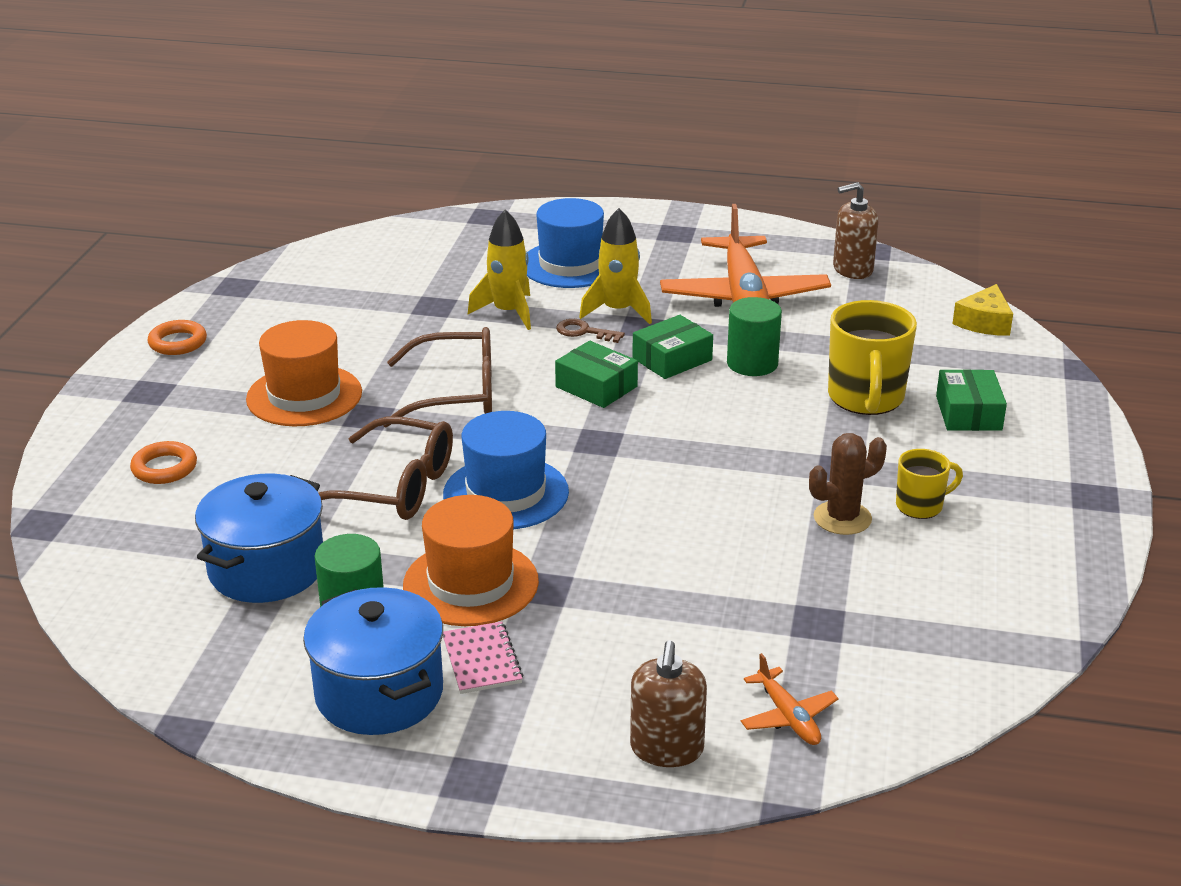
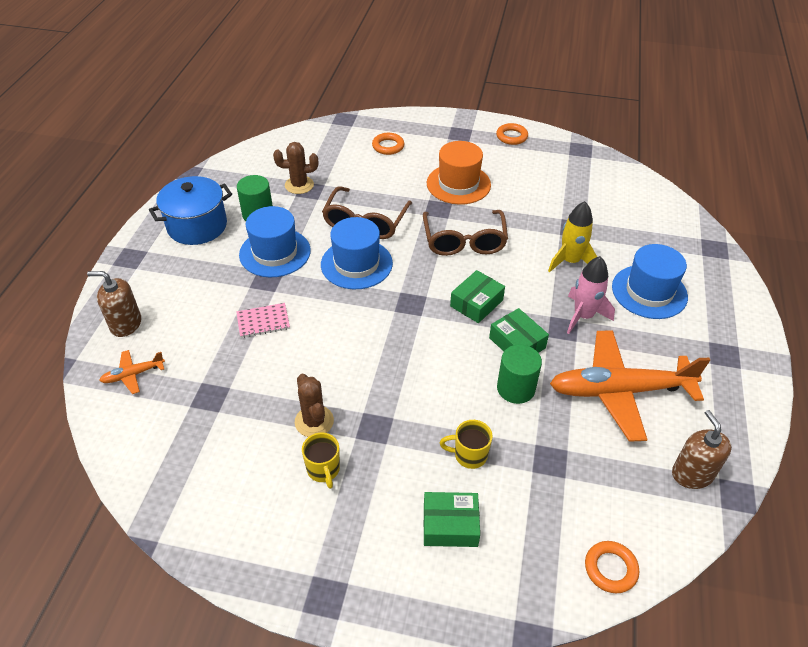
camera: 90 degrees right, 15 degrees up
blue pot [195,474,323,603] -> brown cactus [273,142,318,194]
orange hat [403,495,539,626] -> blue hat [239,206,311,277]
pink notebook [443,621,523,694] -> pink notebook moved to [236,303,290,338]
brown key [556,319,625,343] -> none
yellow rocket [579,208,652,324] -> pink rocket [567,256,615,334]
yellow mug [828,300,917,415] -> yellow mug [440,420,493,469], size x0.55
yellow cheese [953,284,1013,336] -> orange ring [585,541,639,593]

